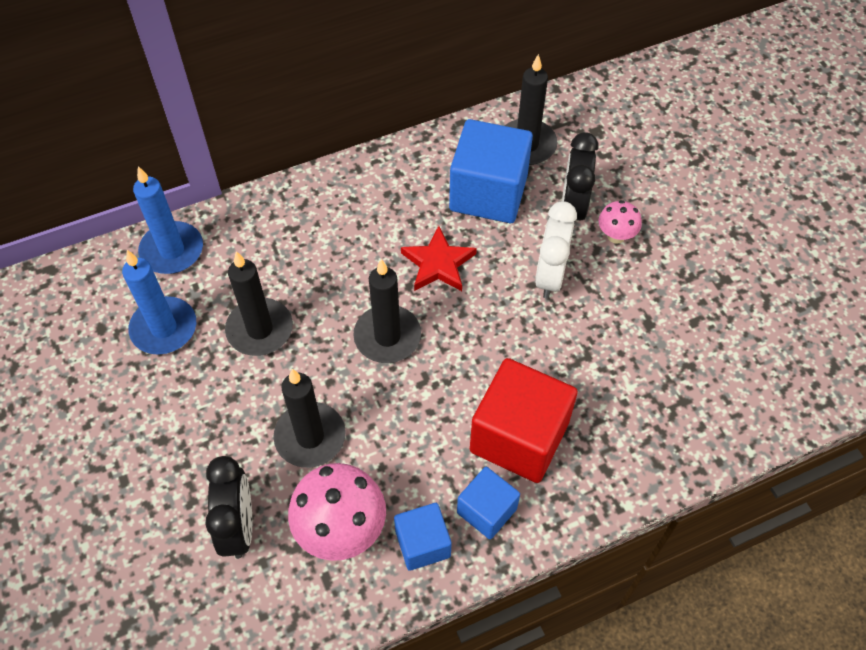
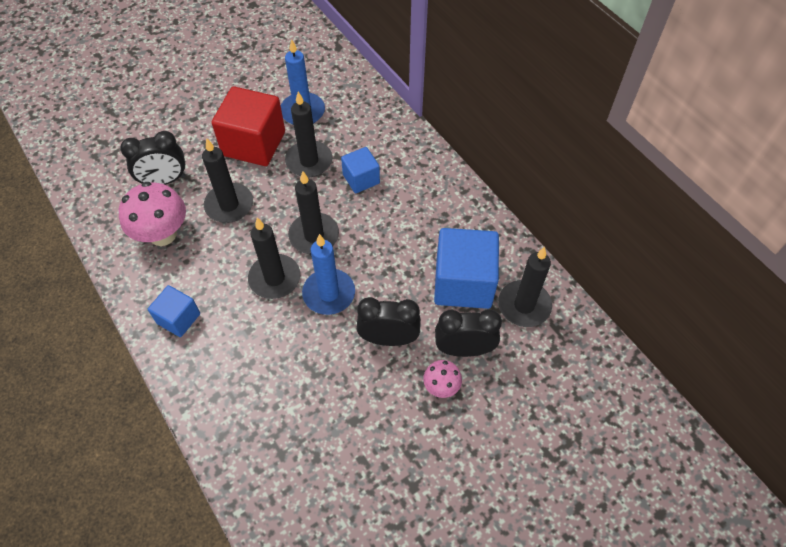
camera: 80 degrees right, 0 degrees up
blue candle [133,166,203,274] -> blue candle moved to [302,234,355,315]
blue cube [394,503,452,571] -> blue cube moved to [341,147,380,193]
red star [401,226,477,291] -> none
red cube [470,358,578,483] -> red cube moved to [212,86,285,166]
white clock [535,201,577,298] -> black clock [356,297,421,346]
none -> black candle [248,217,300,299]

